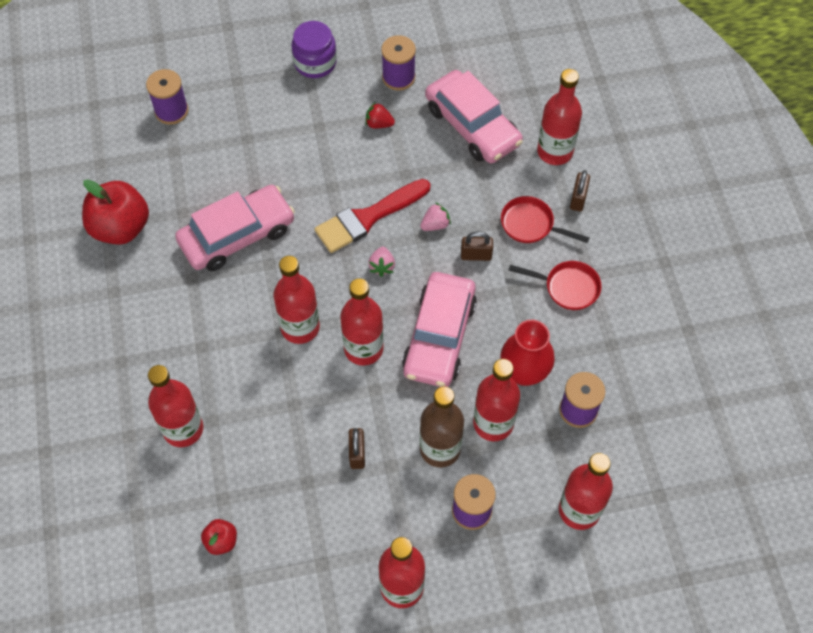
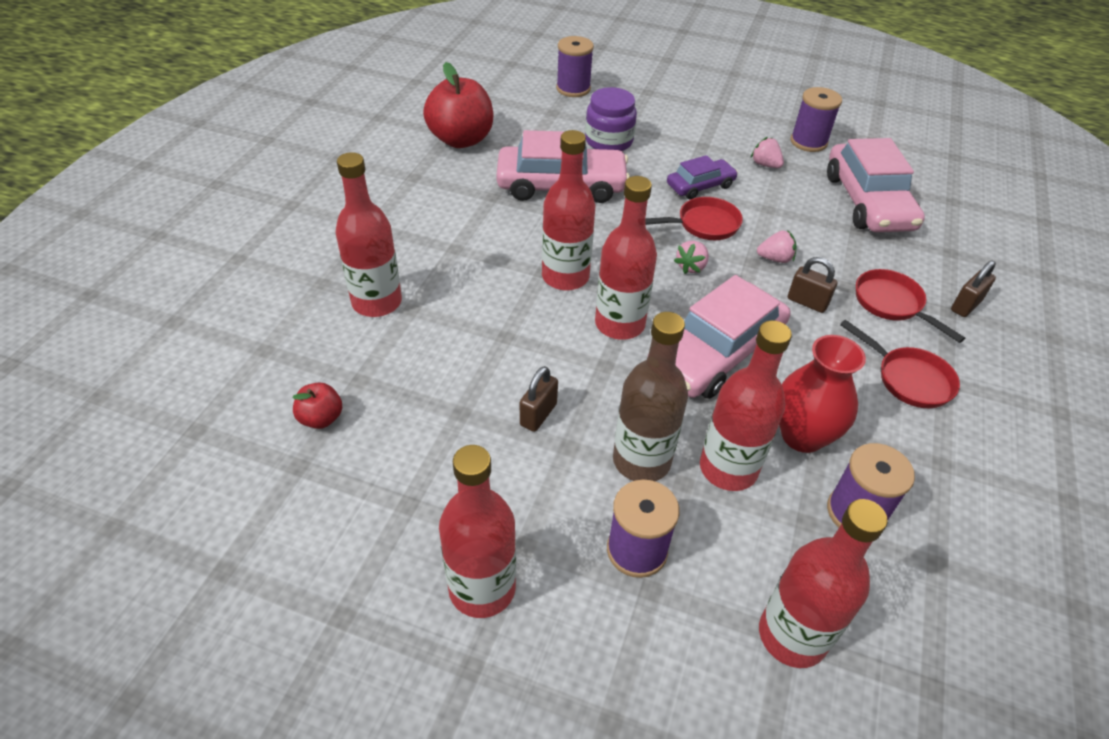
camera: 30 degrees right, 15 degrees down
purple jar [292,21,337,78] -> purple jar moved to [585,87,637,151]
red brush [314,179,430,253] -> red pan [645,197,743,240]
red strawberry [366,102,395,128] -> pink strawberry [751,137,784,168]
red bottle [537,69,582,165] -> none
none -> purple car [667,155,738,199]

